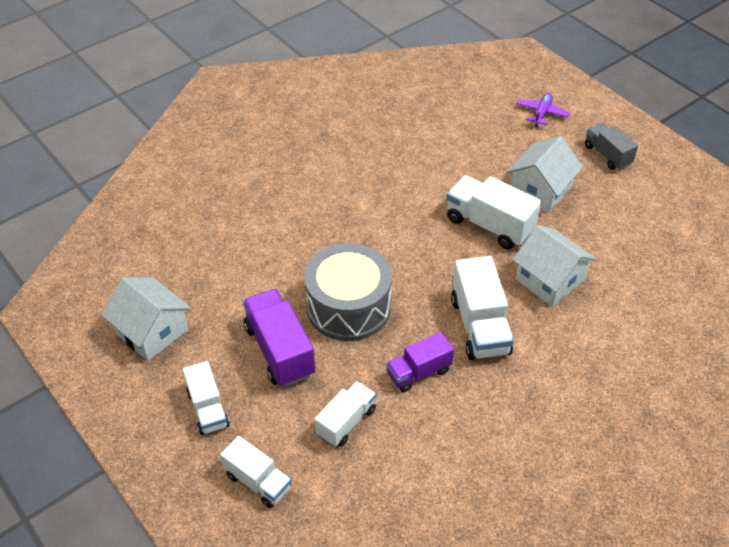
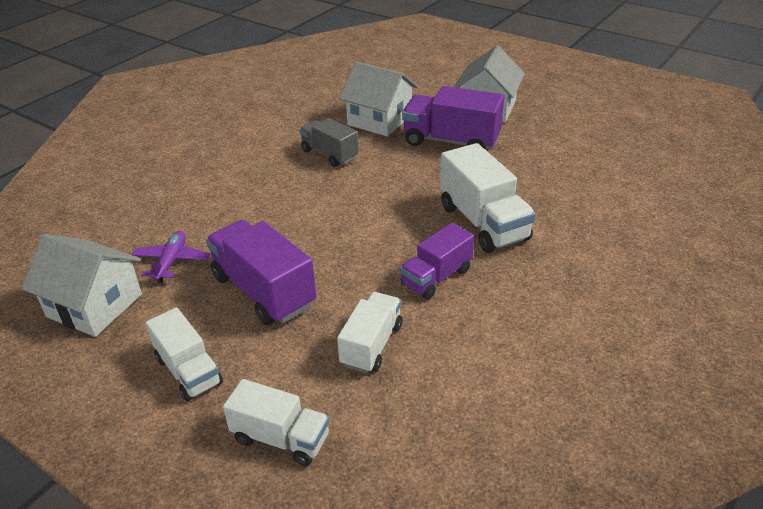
camera: 15 degrees left, 10 degrees down
grey drum [304,243,392,341] -> none
white truck [446,175,542,249] -> purple truck [402,86,504,150]
white house [513,225,597,307] -> white house moved to [340,61,418,136]
purple plane [517,93,570,127] -> purple plane moved to [131,231,210,283]
grey truck [585,123,638,170] -> grey truck moved to [299,118,358,167]

